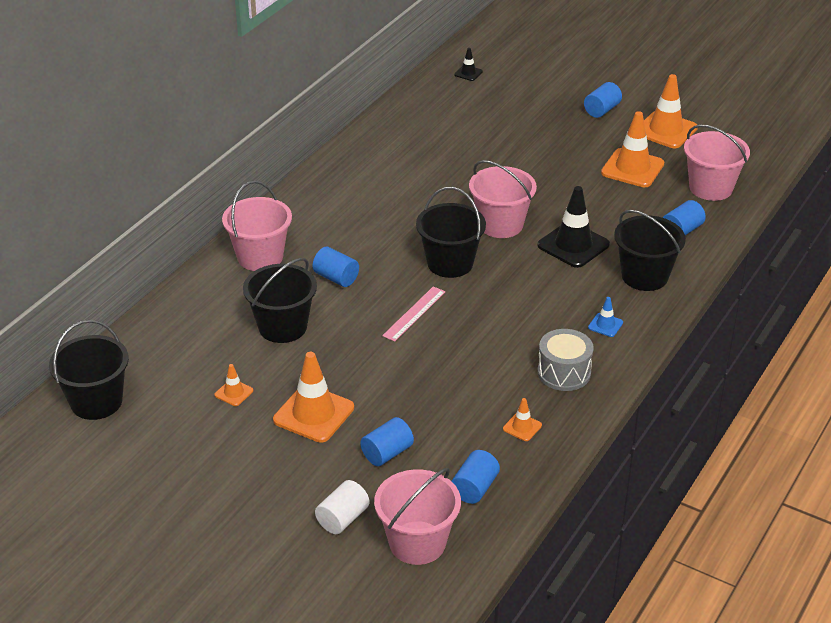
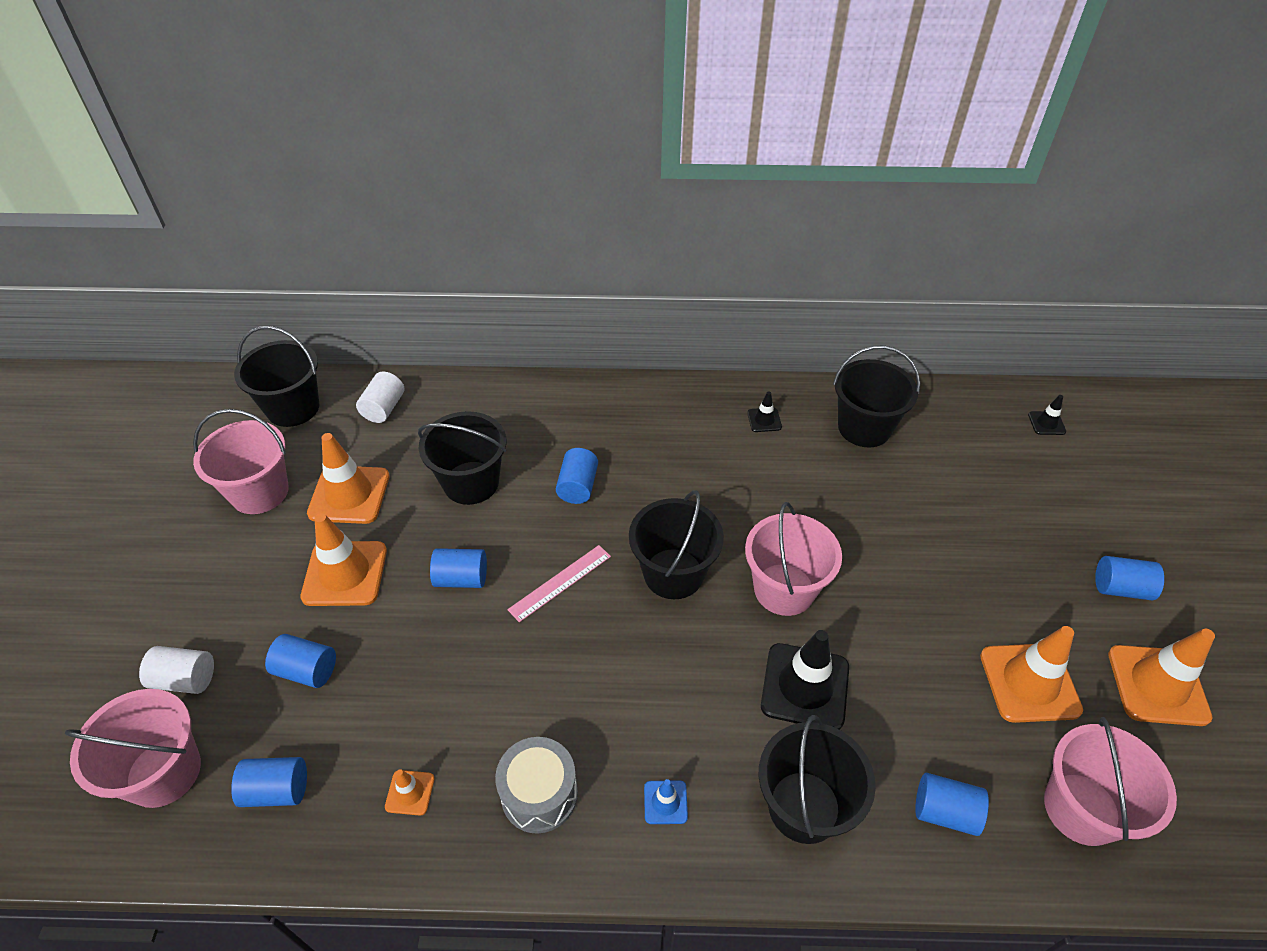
camera: 60 degrees right, 10 degrees up
orange traffic cone [214,364,253,406] -> orange traffic cone [307,433,390,524], size x2.10
pink bucket [222,181,292,271] -> pink bucket moved to [193,409,289,514]
pink ruler [382,286,446,342] -> pink ruler turned 45 degrees counterclockwise [507,545,611,622]
none -> white cylinder [356,372,404,423]
none -> blue cylinder [430,548,487,588]
none -> black traffic cone [747,391,782,432]
none -> black bucket [833,345,920,447]

